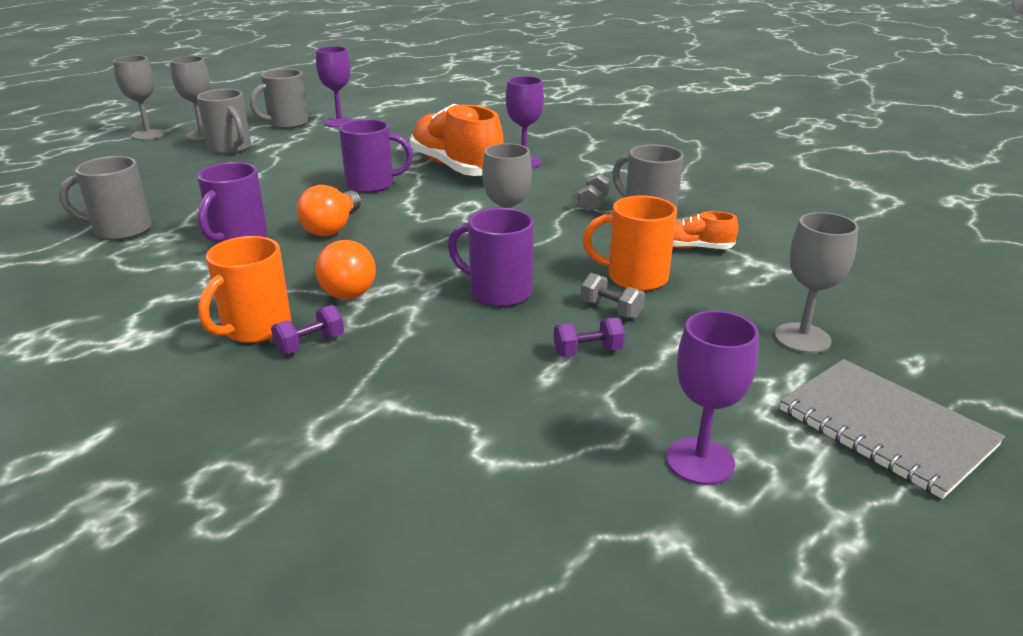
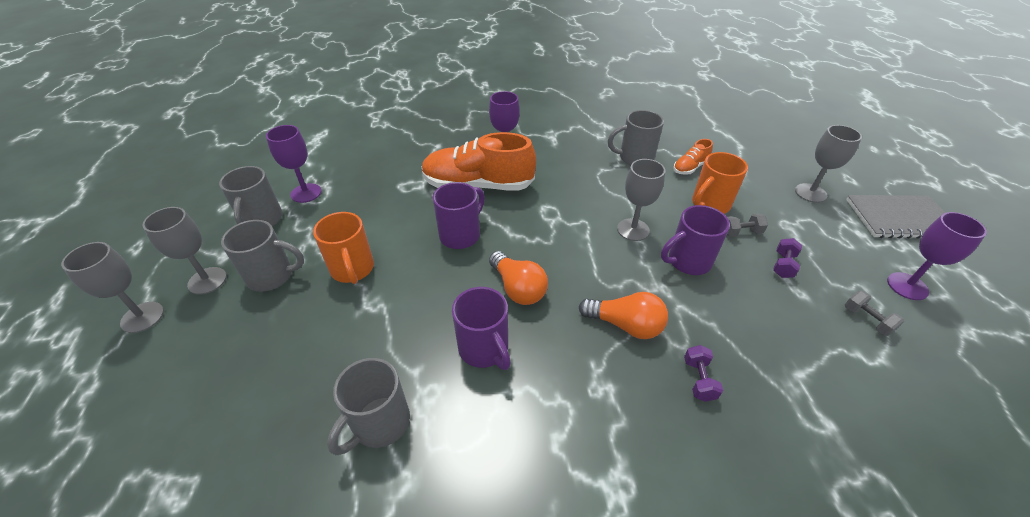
camera: 50 degrees left, 15 degrees up
orange mug [198,236,291,343] -> orange mug moved to [313,212,374,284]
grey dumbbell [577,173,610,212] -> grey dumbbell moved to [845,291,904,336]

